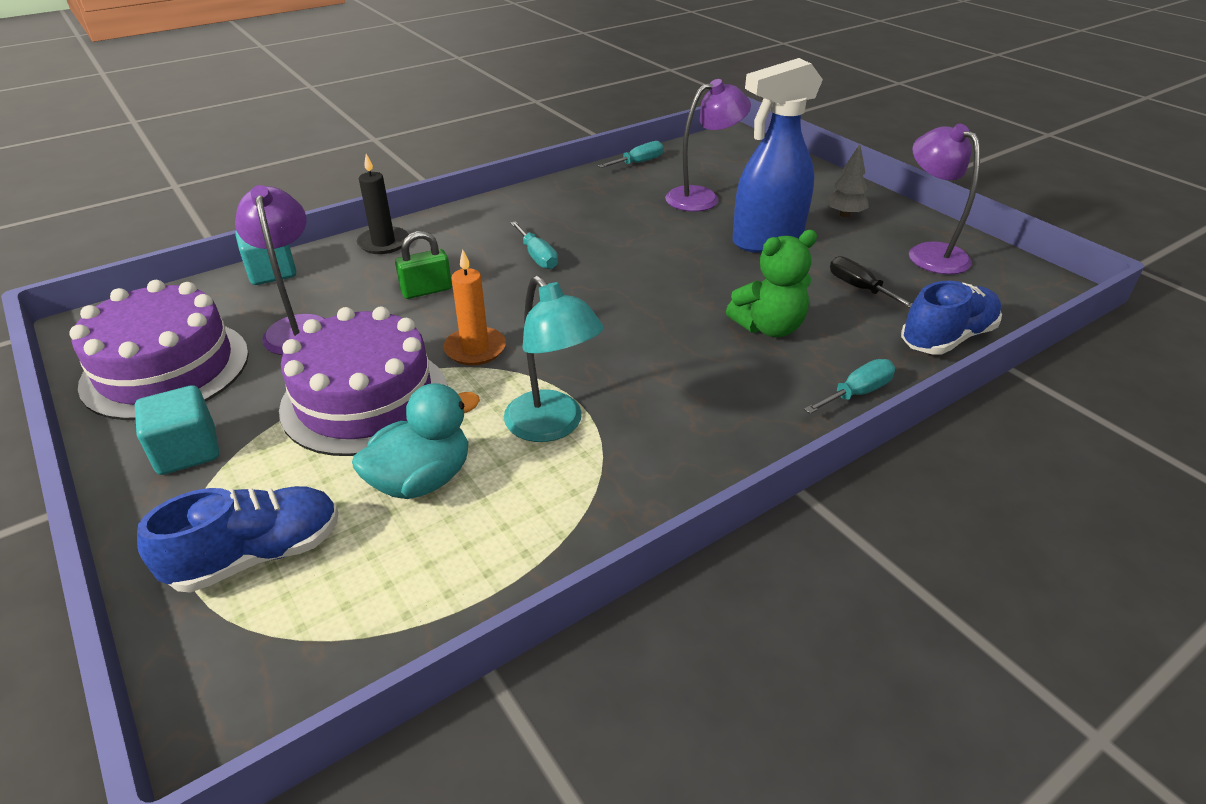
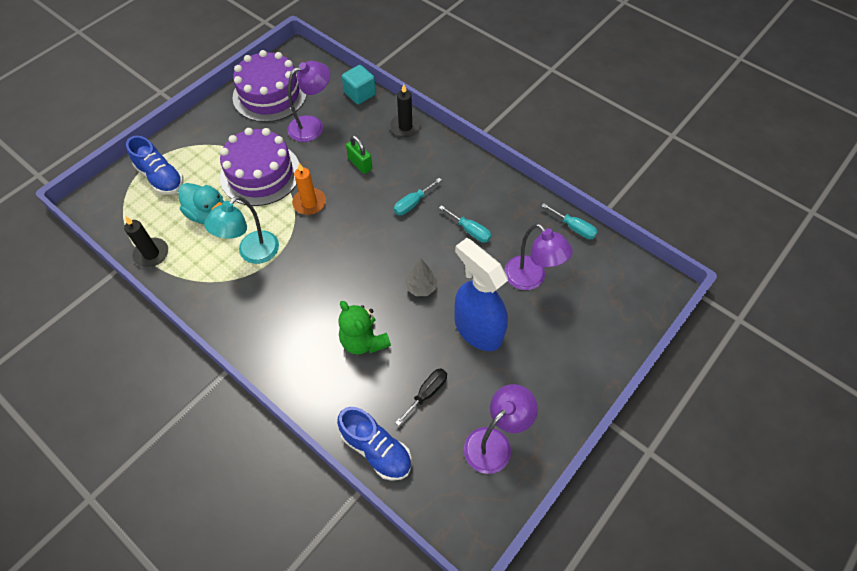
camera: 75 degrees right, 20 degrees up
turquoise cube [135,385,219,475] -> none
turquoise screwdriver [804,359,895,414] -> turquoise screwdriver moved to [439,205,491,243]
grey tree [825,144,869,217] -> grey tree moved to [405,259,437,296]
none -> black candle [124,216,168,267]

